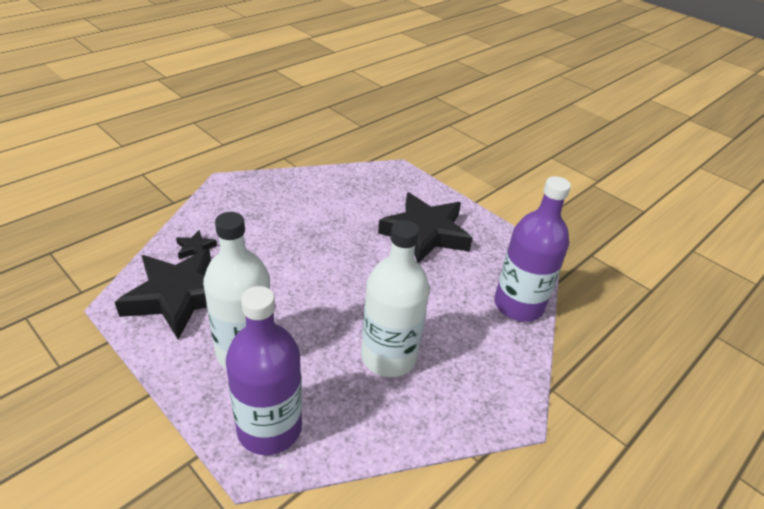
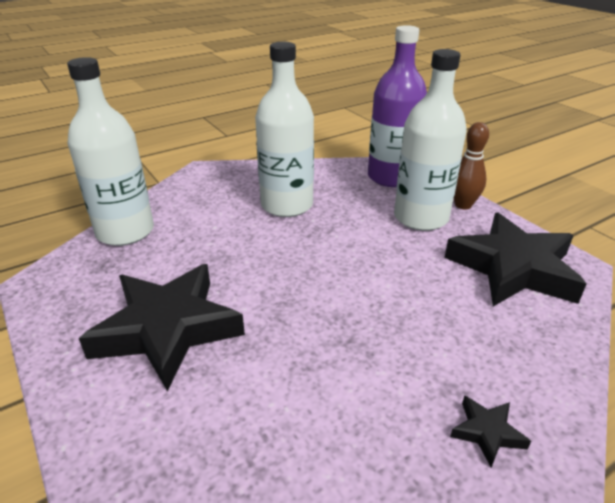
camera: 165 degrees left, 5 degrees down
black star [176,230,217,259] -> black star moved to [450,395,531,468]
purple bottle [494,176,571,322] -> white bottle [67,57,154,246]
none -> brown bowling pin [454,122,489,210]

